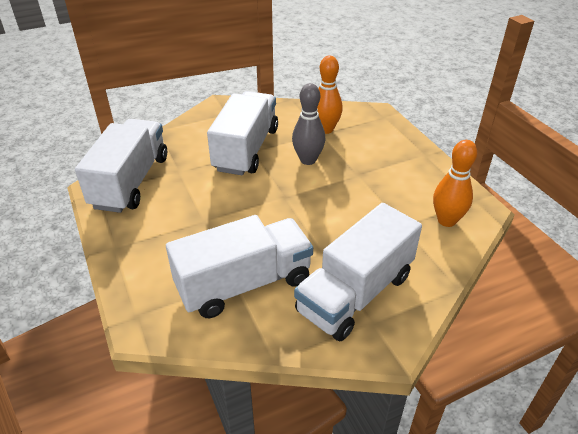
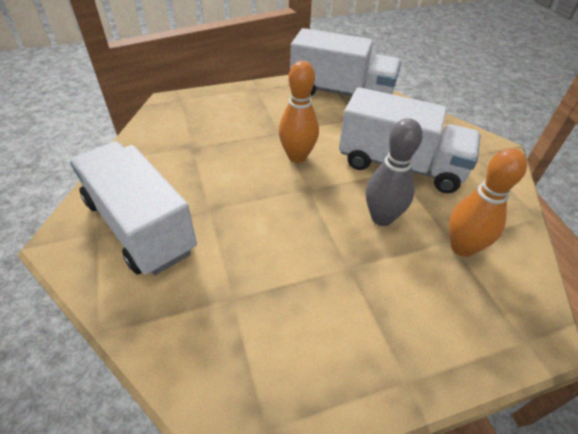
camera: 95 degrees right, 5 degrees up
white truck [166,215,313,318] -> none
orange bowling pin [433,140,477,227] -> orange bowling pin moved to [279,61,319,163]

